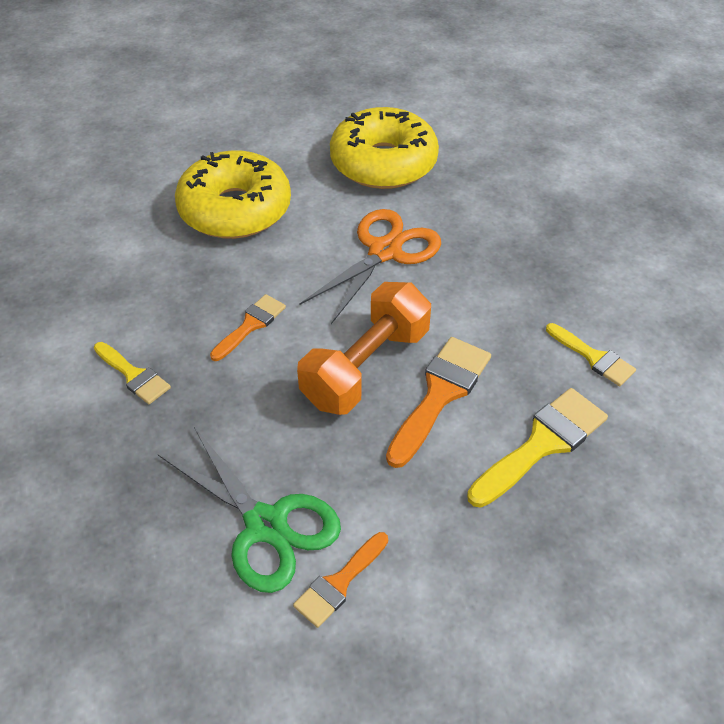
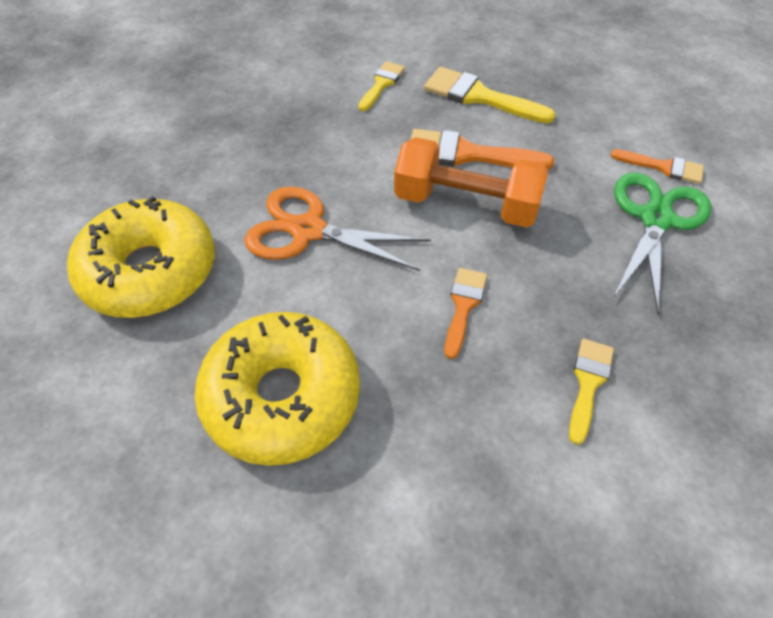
camera: 110 degrees left, 5 degrees up
orange brush [210,294,286,361] -> orange brush turned 90 degrees clockwise [445,268,487,359]

